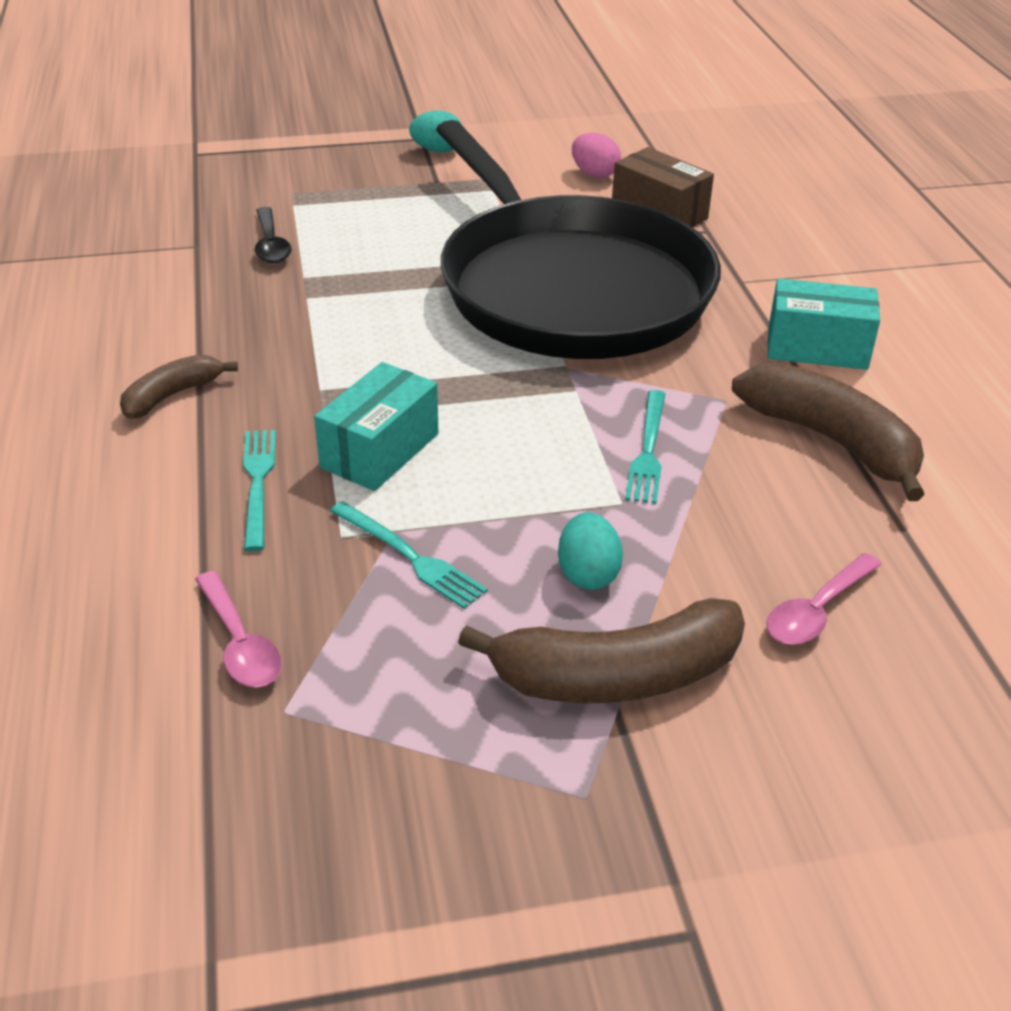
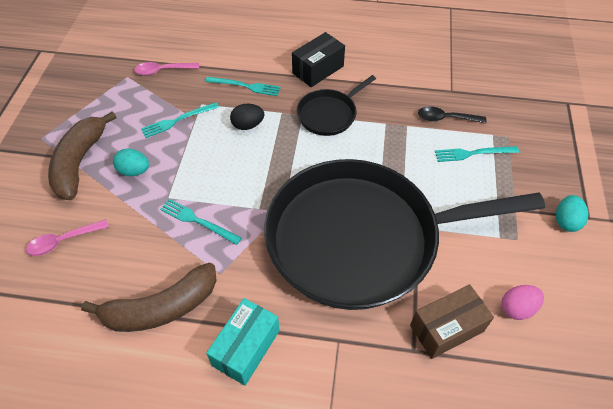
camera: 110 degrees right, 15 degrees up
brown banana [120,354,238,419] -> black box [292,32,345,87]
turquoise box [314,362,438,491] -> black egg [230,104,264,130]
pink spoon [767,553,882,645] -> pink spoon turned 90 degrees counterclockwise [26,219,109,256]
none -> black pan [297,75,376,136]
none -> turquoise fork [435,146,519,162]

